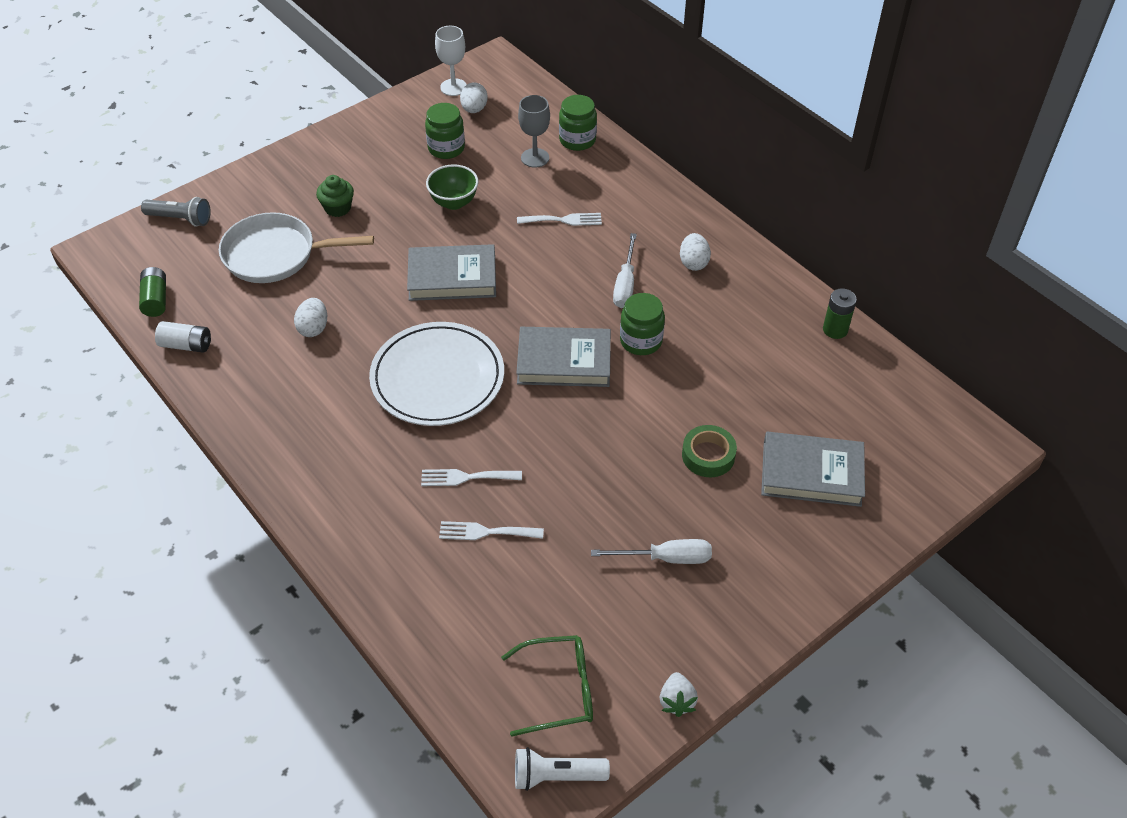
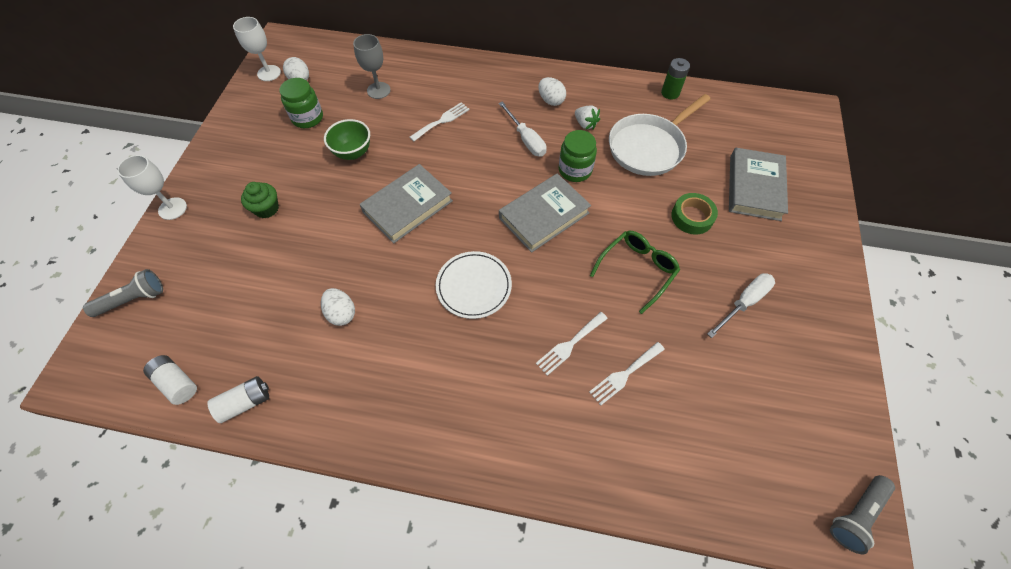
camera: 40 degrees left, 10 degrees up
green battery [139,267,166,317] -> white battery [143,355,197,405]
white pan [219,212,374,283] -> white pan moved to [609,94,711,176]
white plate [369,322,504,426] -> white plate [436,251,512,319], size x0.64
green glasses [501,635,593,737] -> green glasses moved to [590,231,680,314]
white flashlight [515,747,610,791] -> grey flashlight [830,475,895,554]
green jar [559,95,597,151] -> none
white strawberry [660,672,698,717] -> white strawberry moved to [575,106,600,130]
grey book [761,432,865,507] -> grey book turned 45 degrees counterclockwise [729,148,788,221]
none -> white goblet [117,155,187,220]

